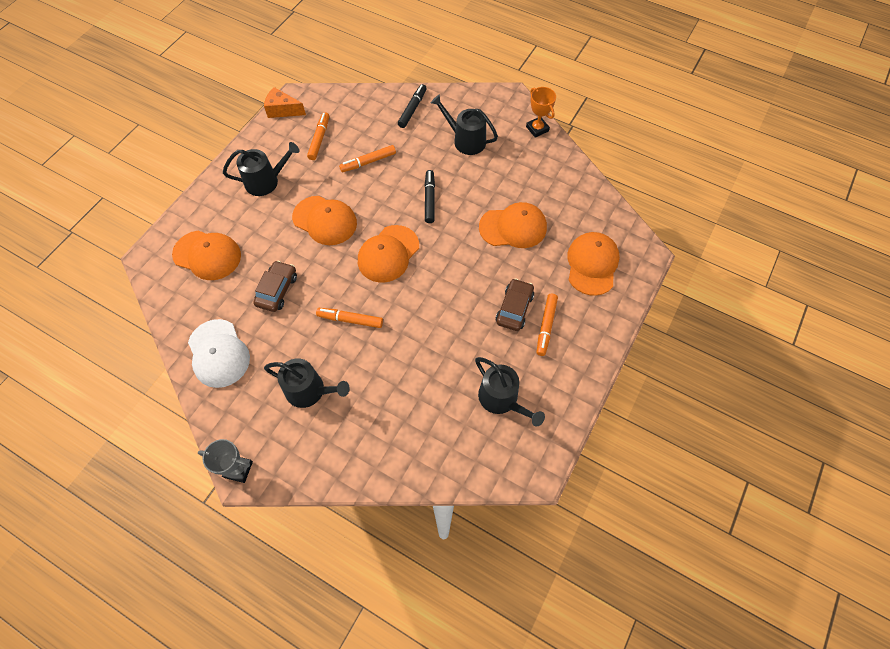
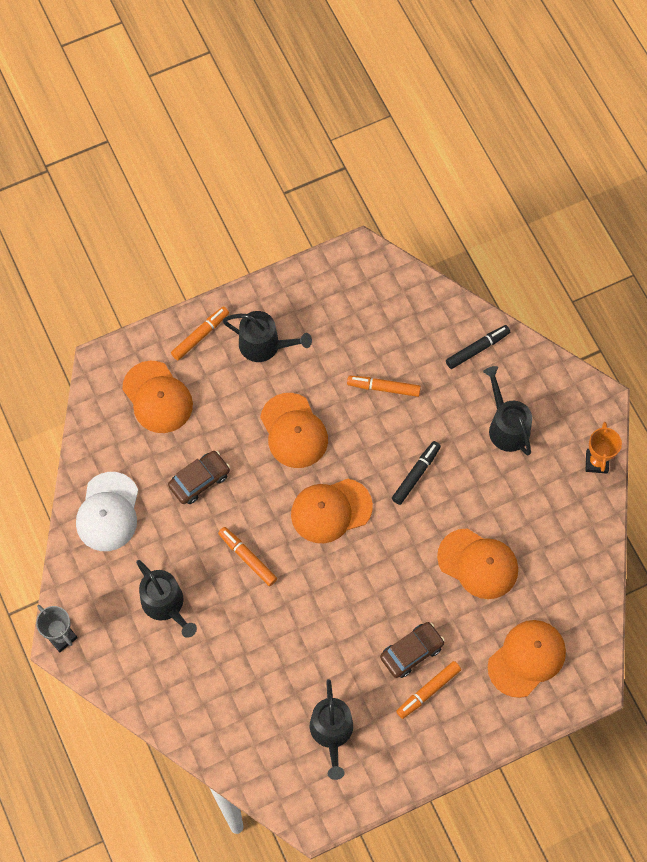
camera: 35 degrees right, 5 degrees up
orange cheese [264,87,306,118] -> none
orange marker [307,112,329,160] -> orange marker moved to [171,306,229,360]

